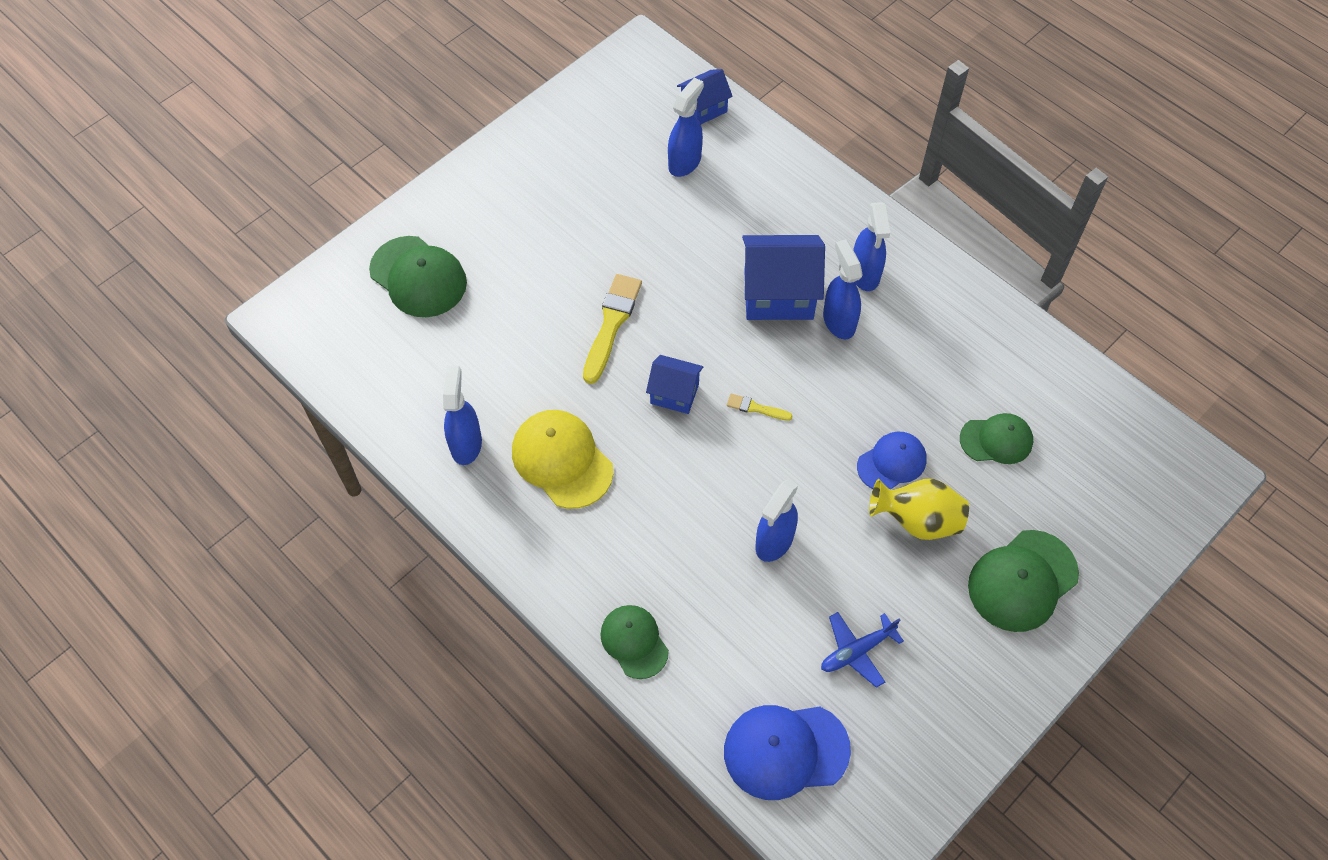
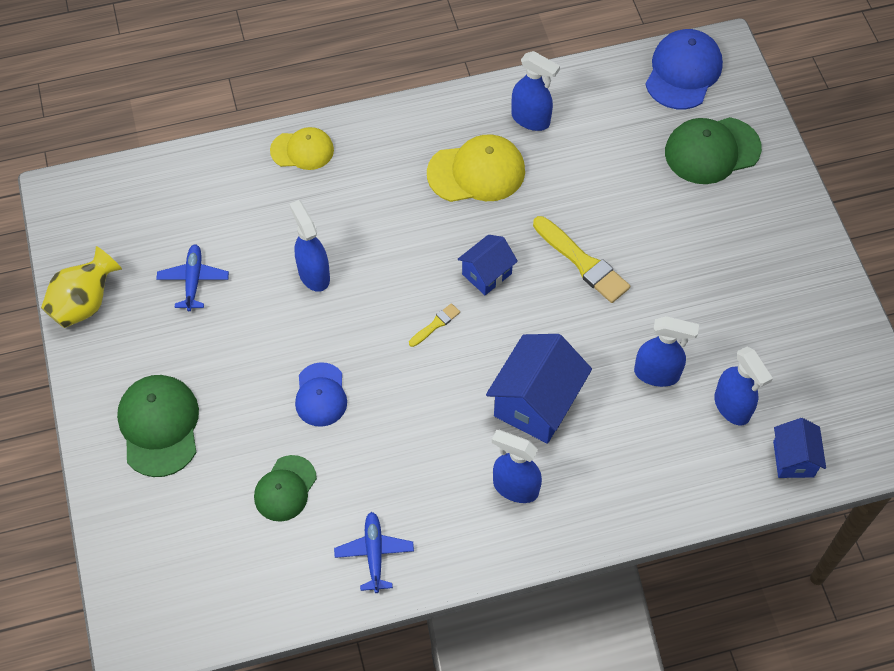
camera: 120 degrees right, 0 degrees up
green cap [600,605,669,679] -> yellow cap [270,127,334,170]
blue cap [724,705,851,800] -> blue cap moved to [645,29,723,109]
blue spray bottle [823,239,863,339] -> blue spray bottle moved to [634,316,699,387]
yellow vase [869,479,969,540] -> yellow vase moved to [41,246,122,328]
none -> blue plane [334,512,414,593]

